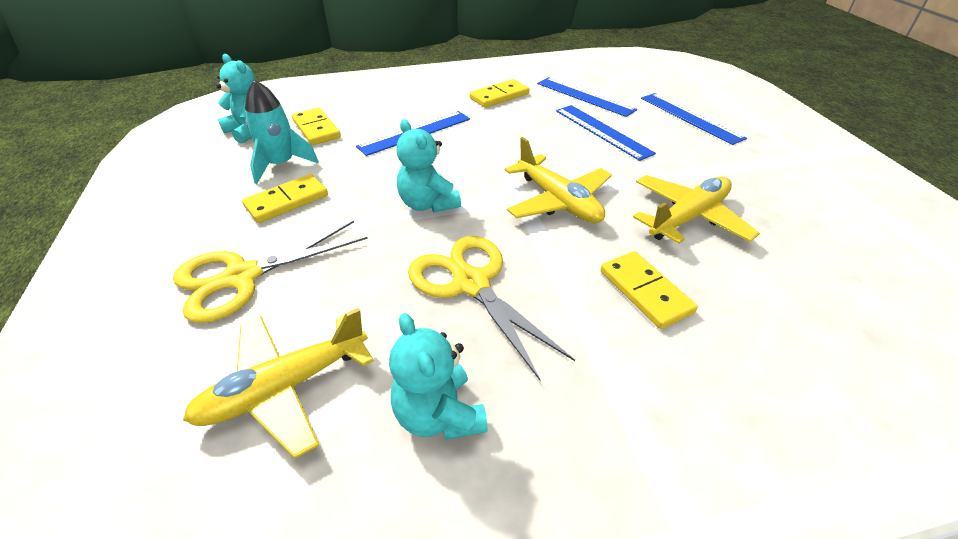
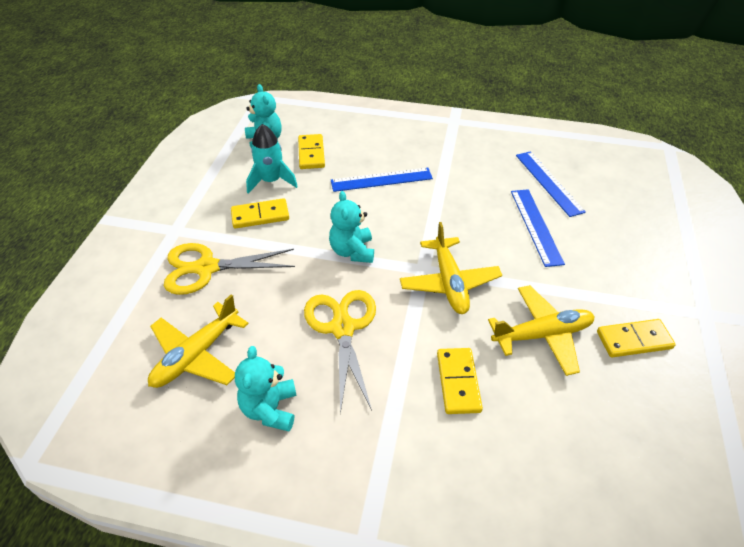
camera: 25 degrees right, 5 degrees up
yellow plane [183,308,374,458] -> yellow plane turned 45 degrees counterclockwise [148,294,249,388]
yellow domino [470,79,529,108] -> yellow domino moved to [597,319,676,358]
blue ruler [641,93,747,145] -> none

